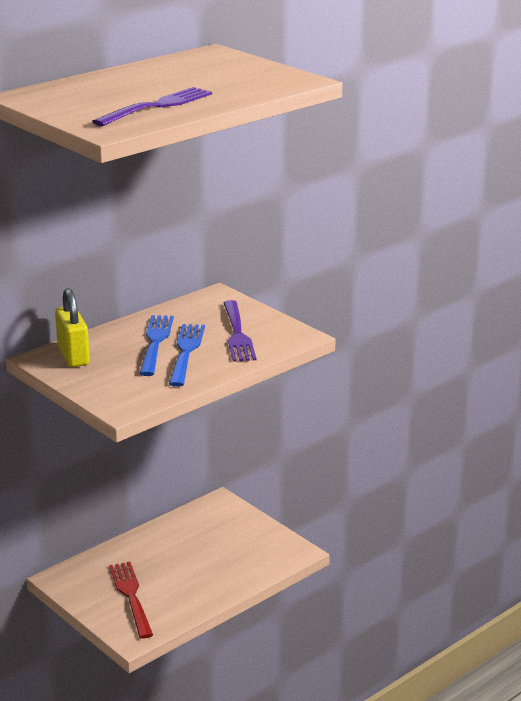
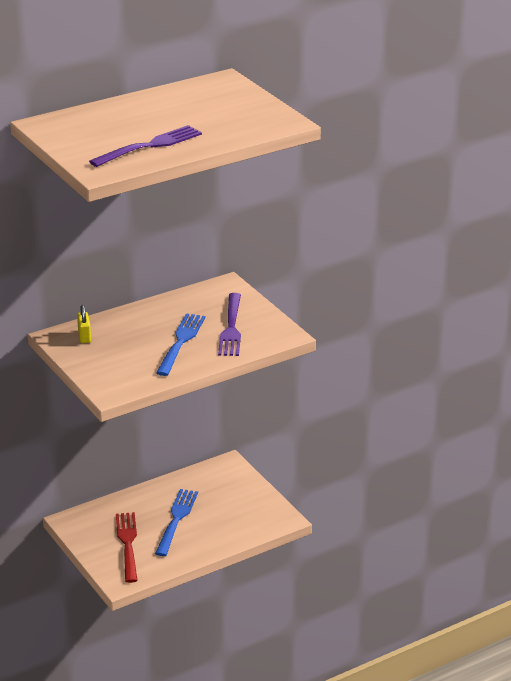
camera: 10 degrees right, 5 degrees up
yellow padlock [55,288,90,367] -> yellow padlock [77,305,91,343], size x0.57
blue fork [139,315,174,376] -> blue fork moved to [155,489,198,556]

